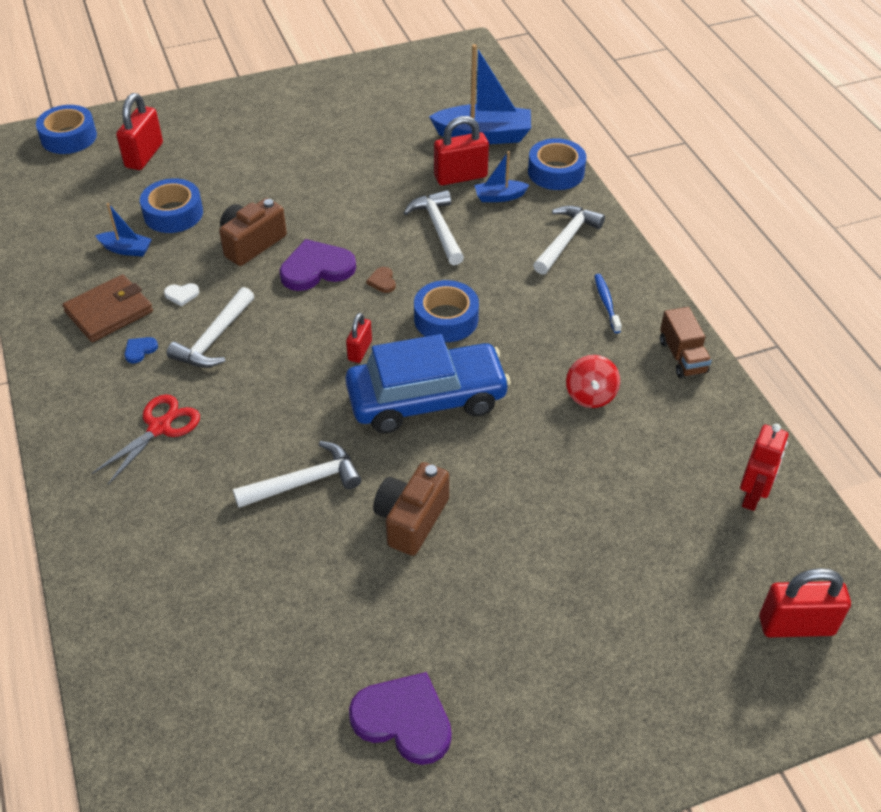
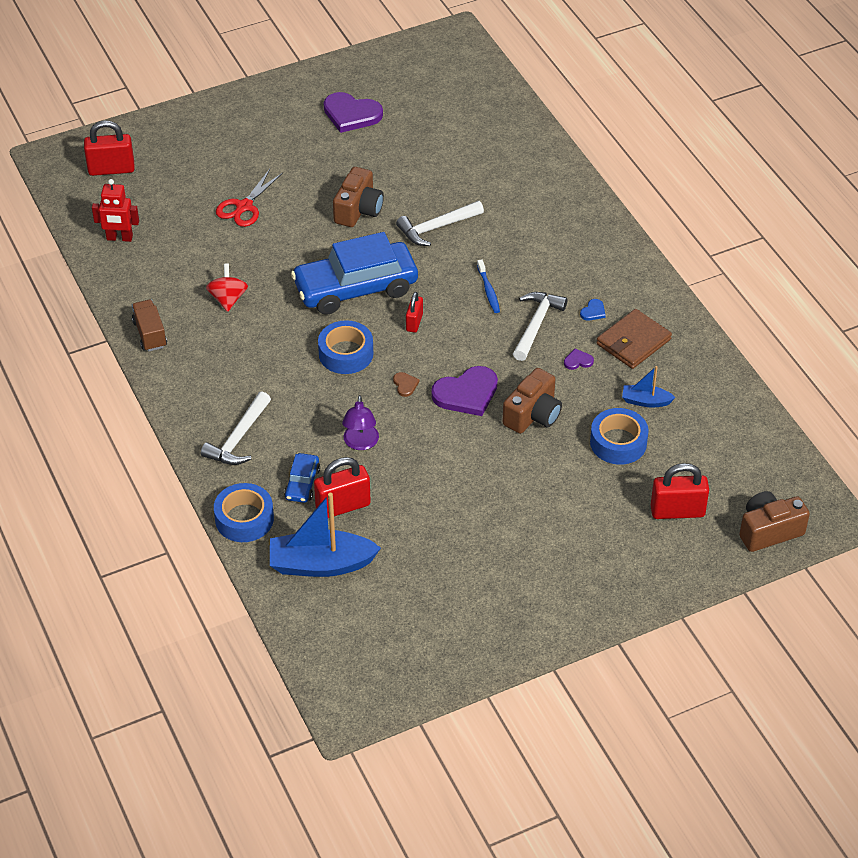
camera: 175 degrees right, 0 degrees up
blue tape [36,105,97,154] -> brown camera [739,491,810,552]
red scissors [91,394,200,485] -> red scissors moved to [216,169,283,227]
red padlock [116,93,163,170] -> red padlock turned 75 degrees clockwise [651,463,709,519]
white heart [164,283,199,306] -> purple heart [564,349,594,370]
white hammer [404,190,464,265] -> purple lamp [342,395,379,450]
blue boat [475,151,529,202] -> blue car [284,453,320,503]
blue toothbrush [594,274,622,333] -> blue toothbrush moved to [477,260,500,313]
red robot [740,424,788,511] -> red robot turned 105 degrees counterclockwise [92,179,139,242]

